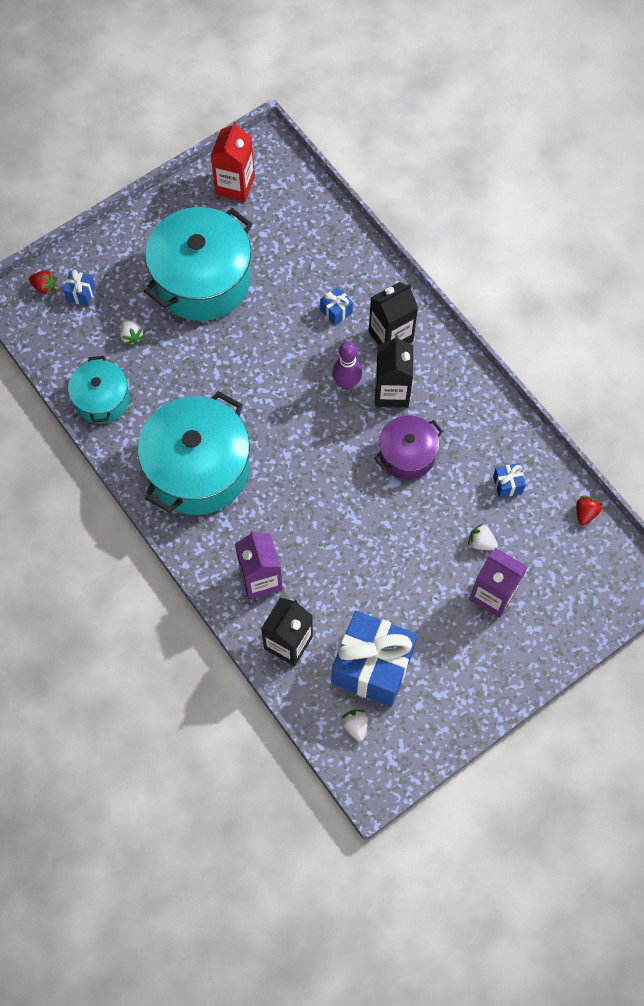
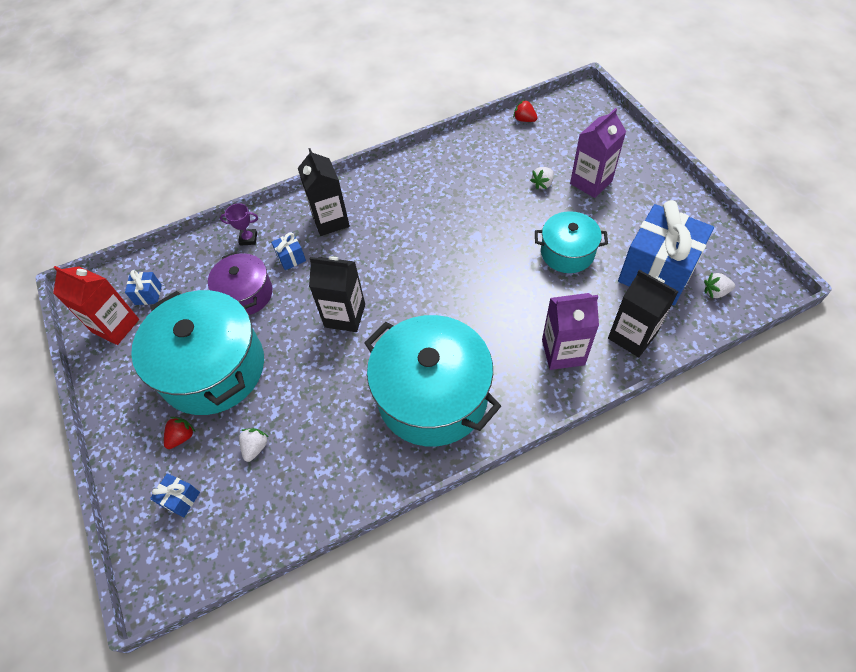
camera: 75 degrees left, 10 degrees down
red strawberry [29,270,57,295] -> red strawberry moved to [164,417,195,449]
turquoise pot [68,356,130,424] -> turquoise pot moved to [535,211,608,273]
white strawberry [120,319,145,345] -> white strawberry turned 60 degrees counterclockwise [239,428,269,462]
purple bowling pin [332,341,362,390] -> none
purple pot [374,415,443,480] -> purple pot moved to [208,252,273,315]
black carton [375,335,413,408] -> black carton moved to [309,257,365,332]
blue gift [493,463,526,498] -> blue gift moved to [125,270,162,305]
none -> purple trophy [220,203,258,246]

